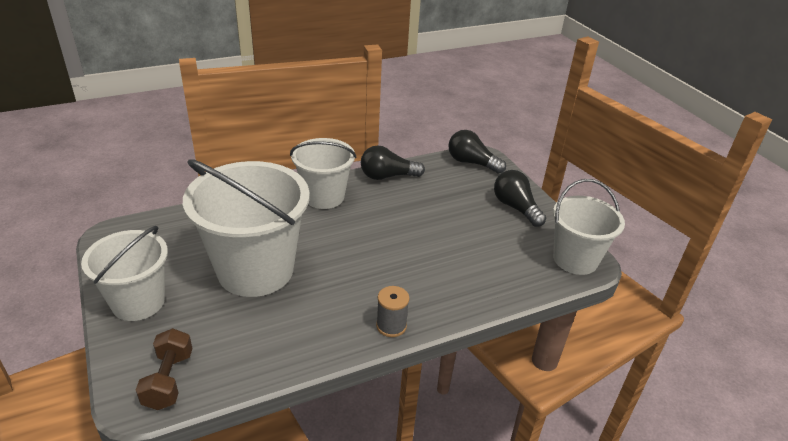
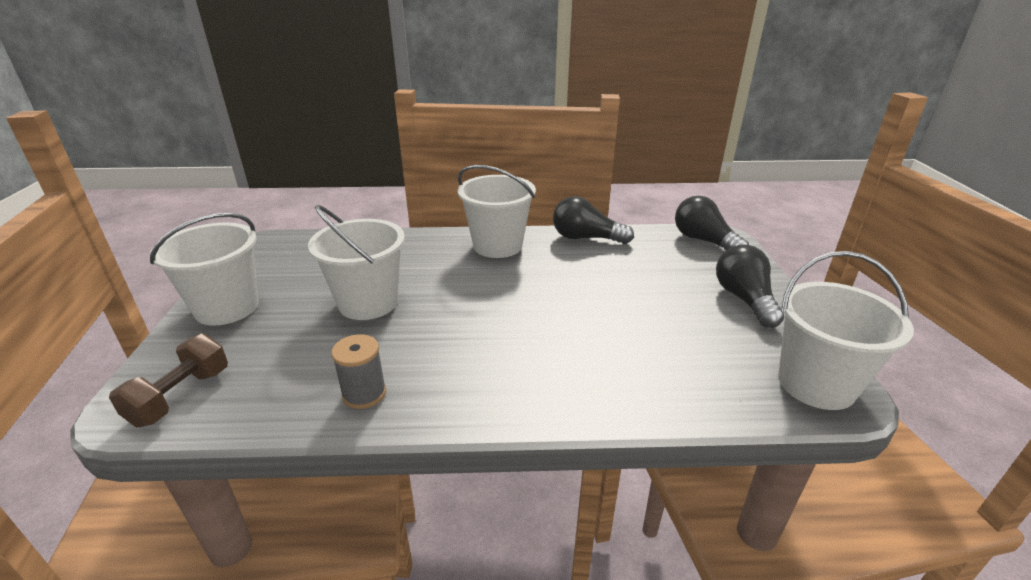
camera: 25 degrees right, 5 degrees down
white bucket [183,159,310,297] -> white bucket [308,205,405,320], size x0.63
grey spool [376,286,409,337] -> grey spool moved to [331,334,386,409]

